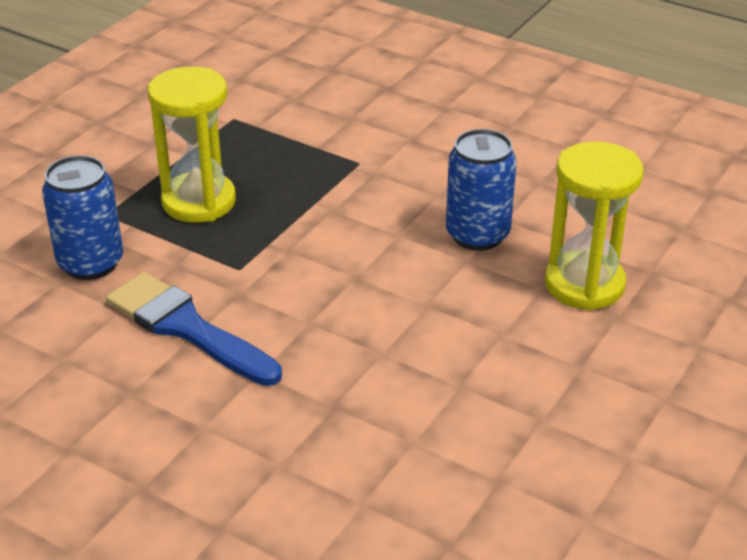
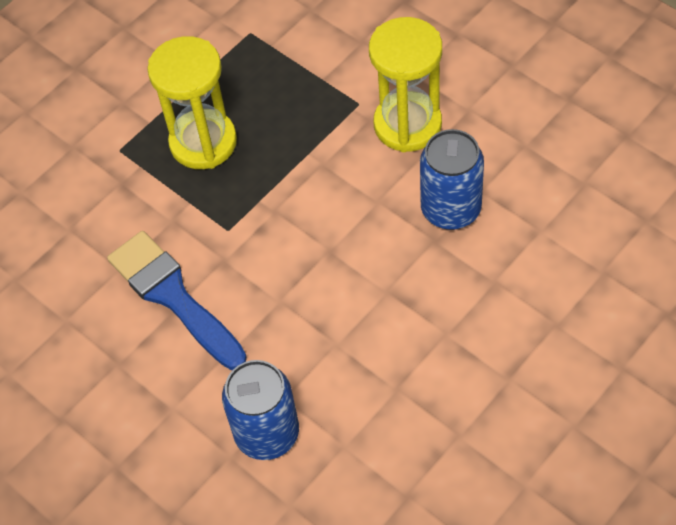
camera: 15 degrees right, 20 degrees up
blue can [42,155,123,280] -> blue can moved to [222,360,299,460]
yellow hourglass [545,141,644,311] -> yellow hourglass moved to [369,17,442,152]

